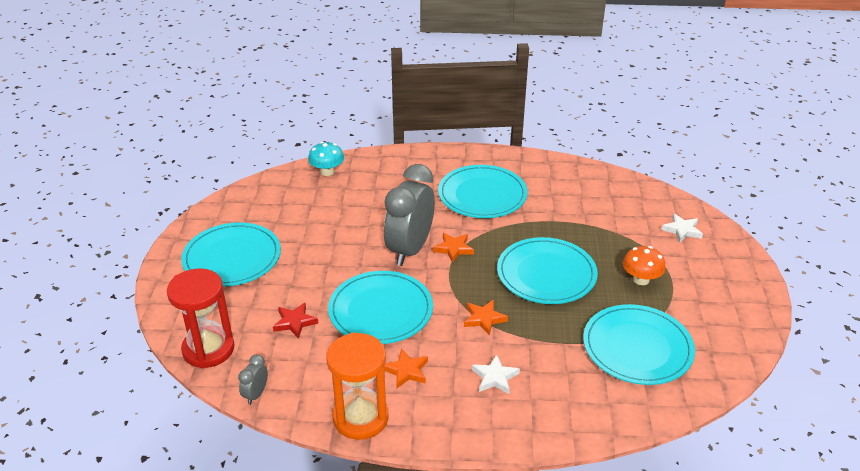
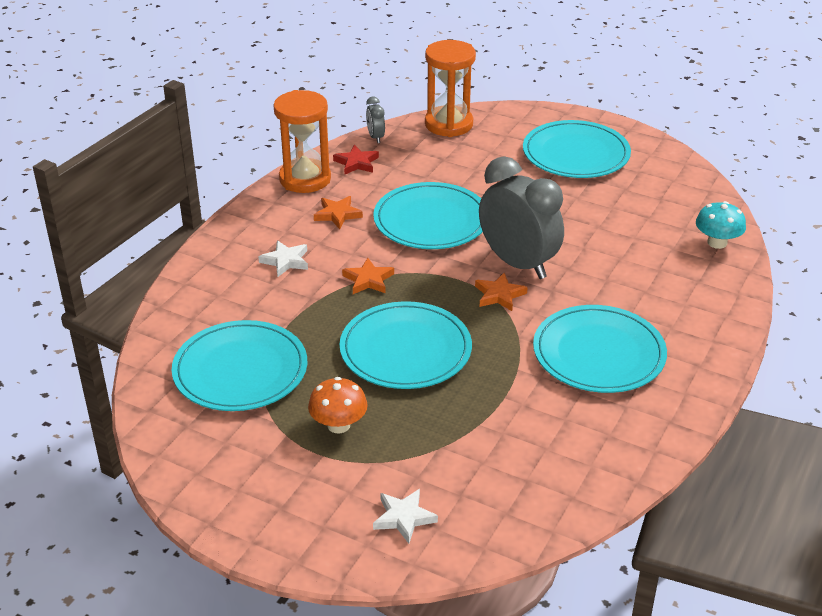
camera: 115 degrees right, 0 degrees up
red hourglass [167,268,235,369] -> orange hourglass [425,40,476,137]
grey clock [238,354,268,405] -> grey clock turned 150 degrees counterclockwise [366,96,385,143]
red star [273,303,318,339] -> red star moved to [333,145,379,175]

